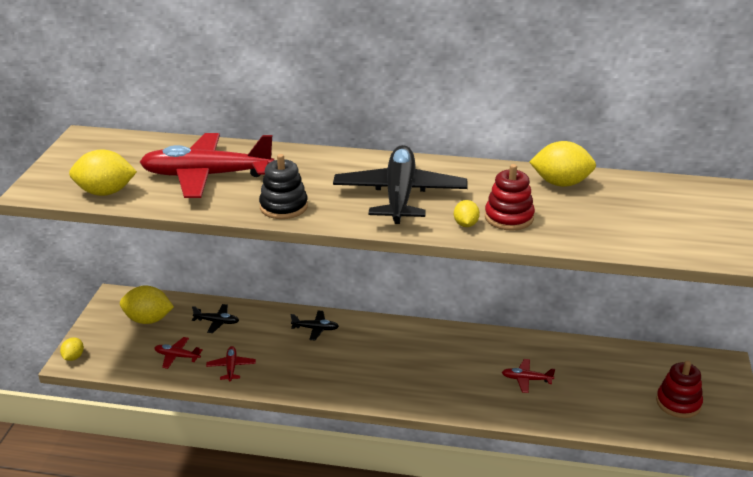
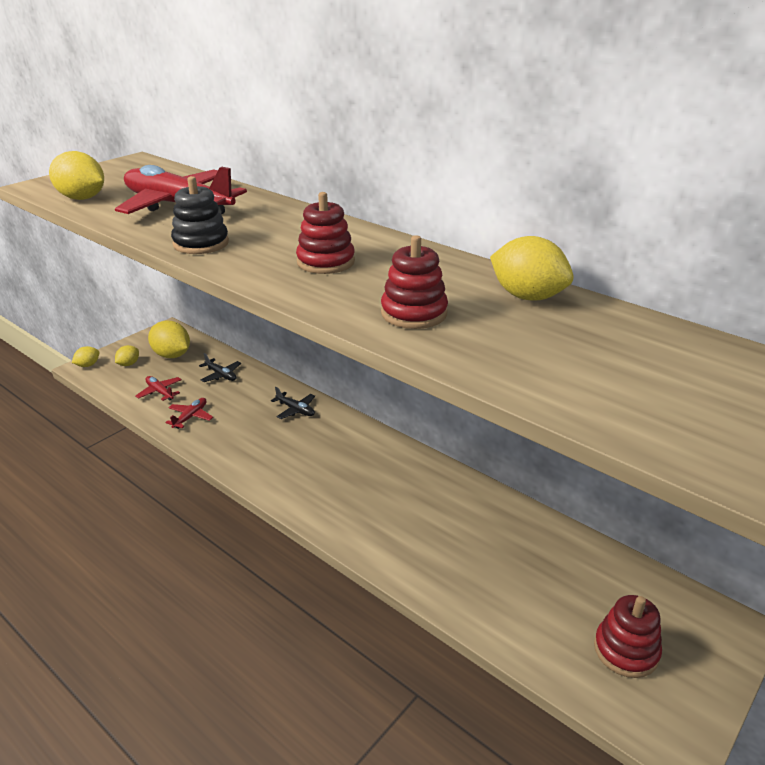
camera: 30 degrees right, 0 degrees up
black plane [333,145,467,224] -> red stacking toy [296,192,355,274]
yellow lemon [454,200,480,227] -> yellow lemon moved to [115,345,139,366]
red plane [502,359,555,393] -> none

